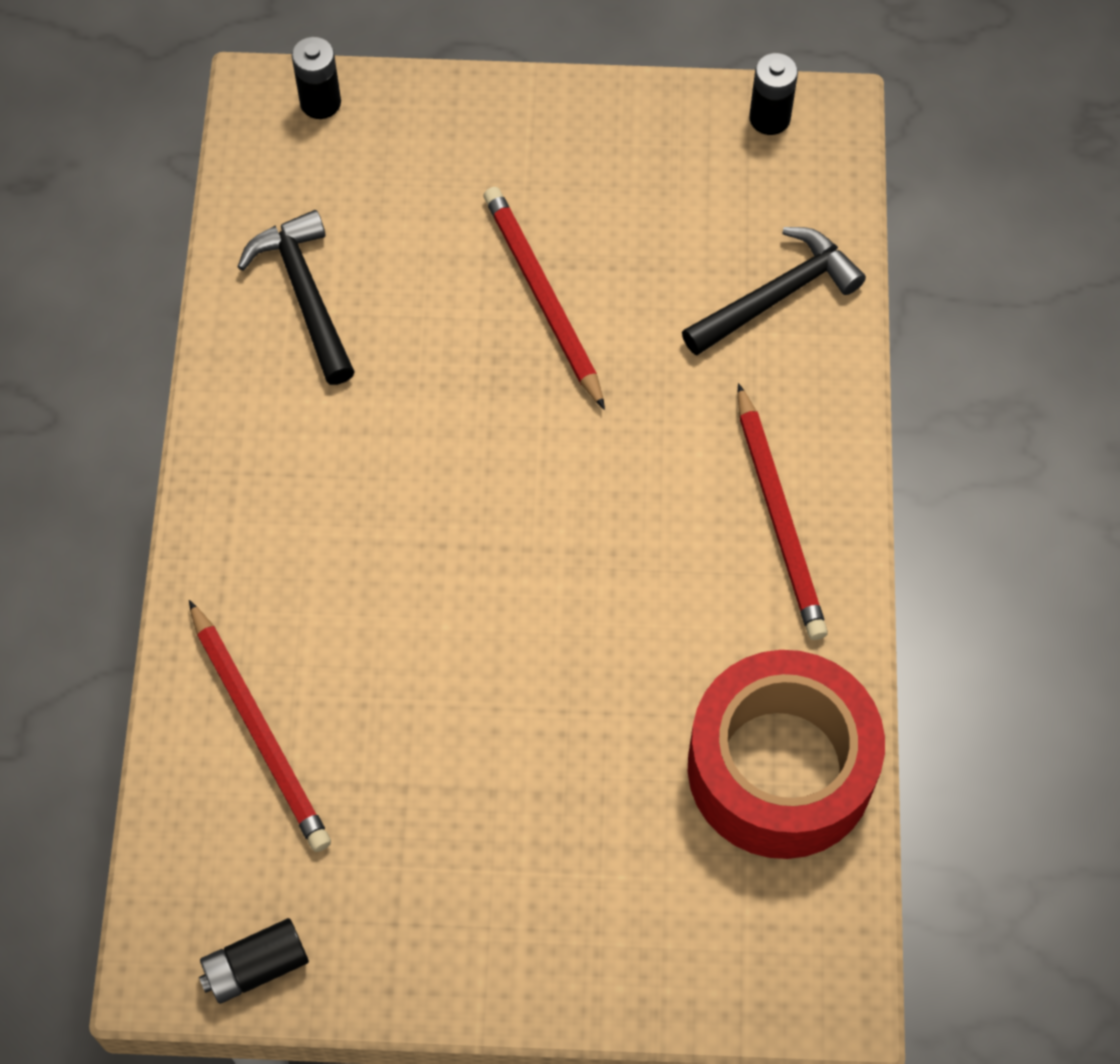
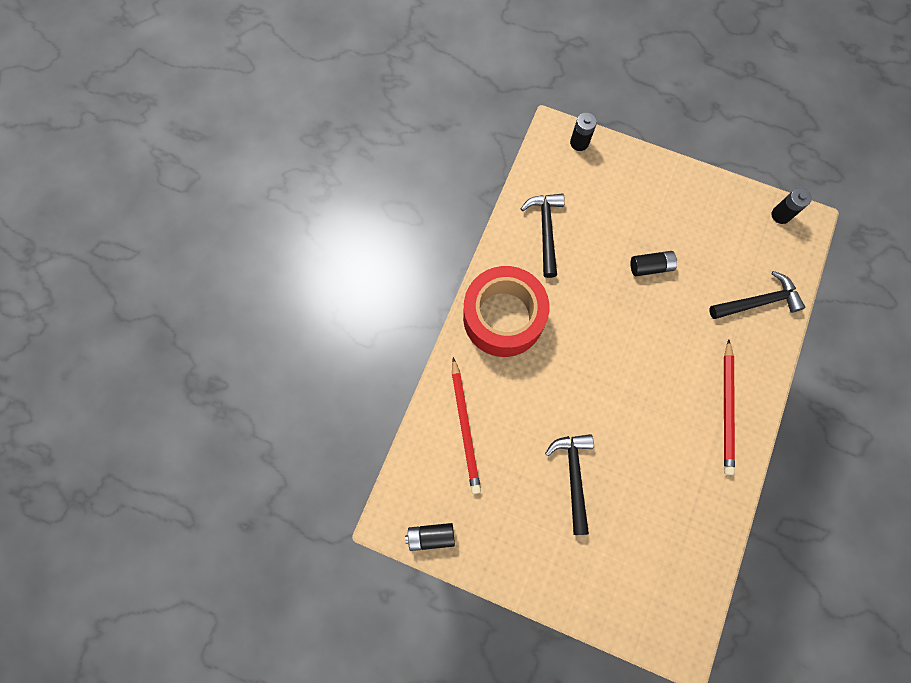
camera: 20 degrees right, 10 degrees up
red pencil [484,187,605,410] -> black battery [630,251,678,276]
red tape [688,650,885,859] -> red tape moved to [463,266,550,357]
none -> black hammer [545,434,594,535]

